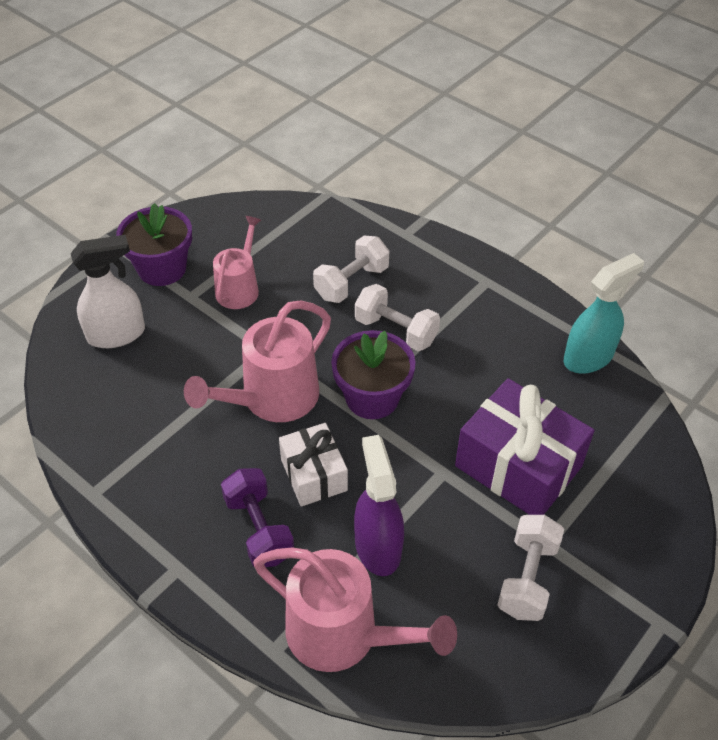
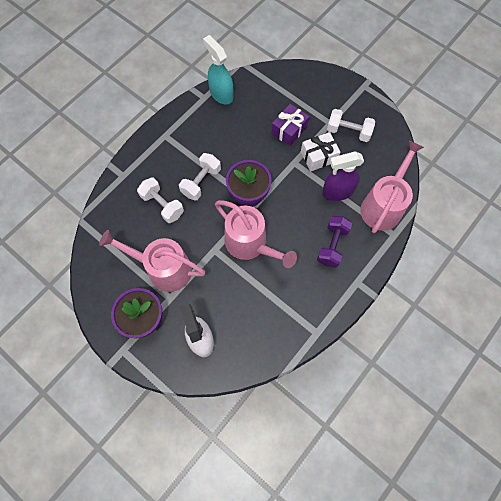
camera: 90 degrees left, 20 degrees up
pink watering can [213,216,261,309] -> pink watering can [99,230,205,292], size x1.59
purple dumbbell [221,468,294,567] -> purple dumbbell turned 45 degrees counterclockwise [317,216,352,267]
white gift [279,423,348,506] -> white gift moved to [301,132,340,172]
purple gift [455,378,594,515] -> purple gift [271,104,309,146], size x0.60

